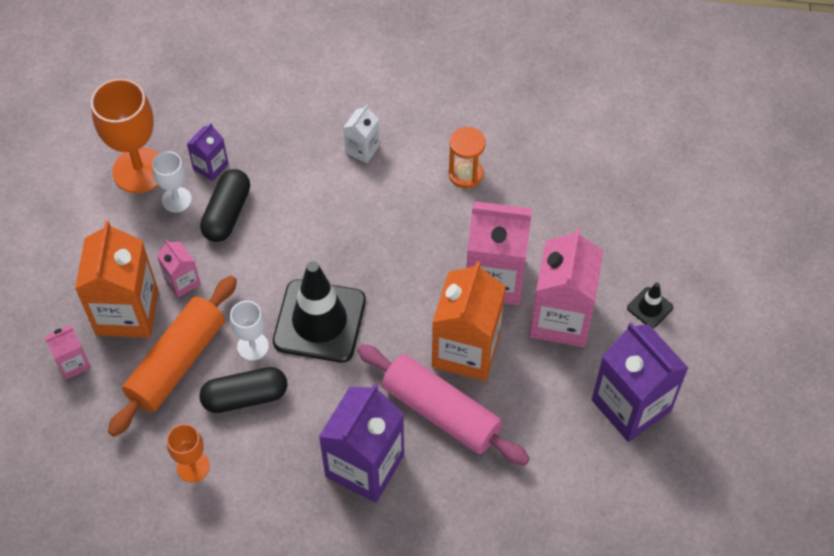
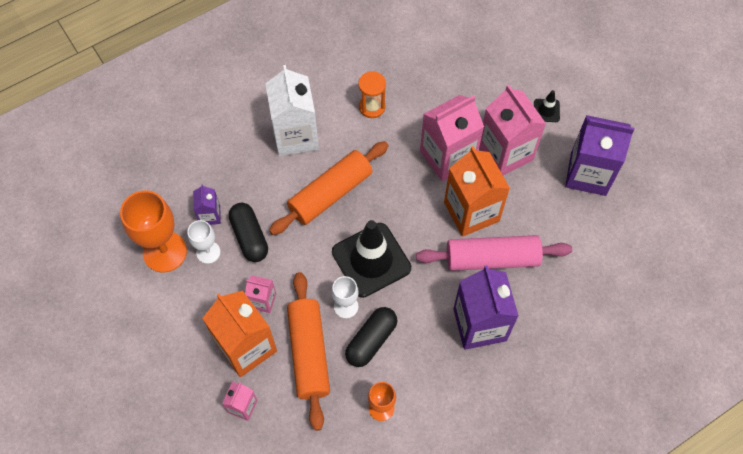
camera: 40 degrees left, 5 degrees up
white carton [343,105,380,163] -> white carton [265,65,319,156], size x2.04
none -> orange rolling pin [269,141,388,235]

